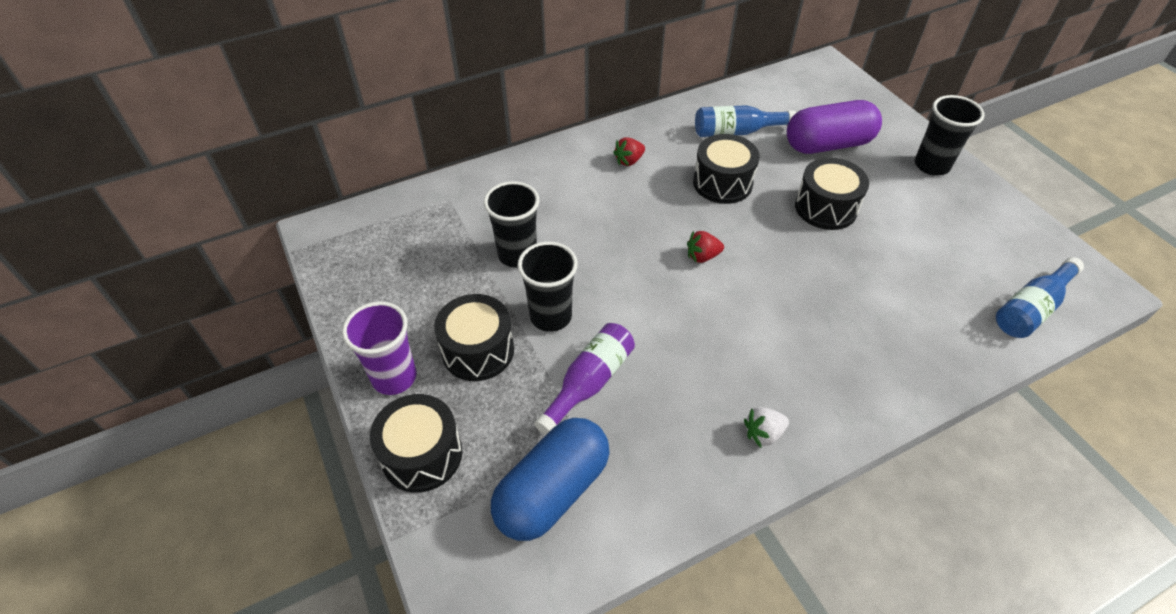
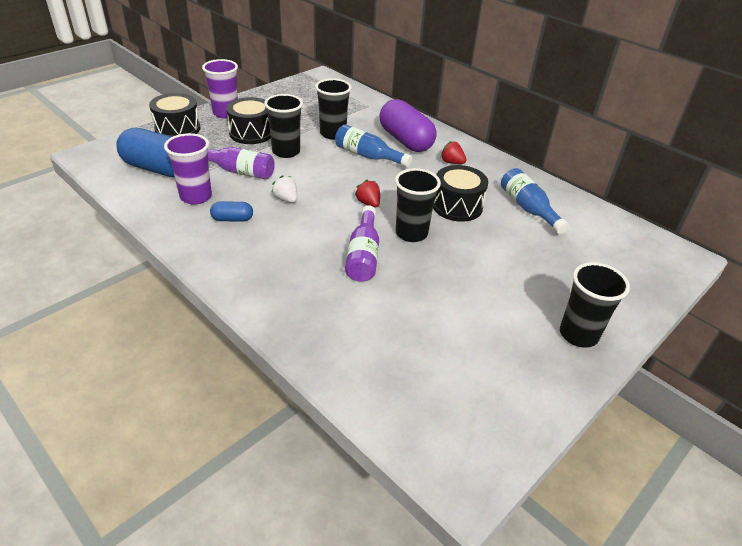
camera: 70 degrees right, 10 degrees down
white strawberry [744,407,789,448] -> white strawberry moved to [271,175,297,203]
purple capsule [787,100,882,154] -> purple capsule moved to [379,99,437,152]
black drum [795,158,869,230] -> none
blue bottle [996,257,1084,338] -> blue bottle moved to [335,124,412,167]
none -> purple cup [164,133,212,205]
none -> blue capsule [210,201,253,222]
none -> purple bottle [345,205,379,282]
none -> black cup [395,168,441,242]

